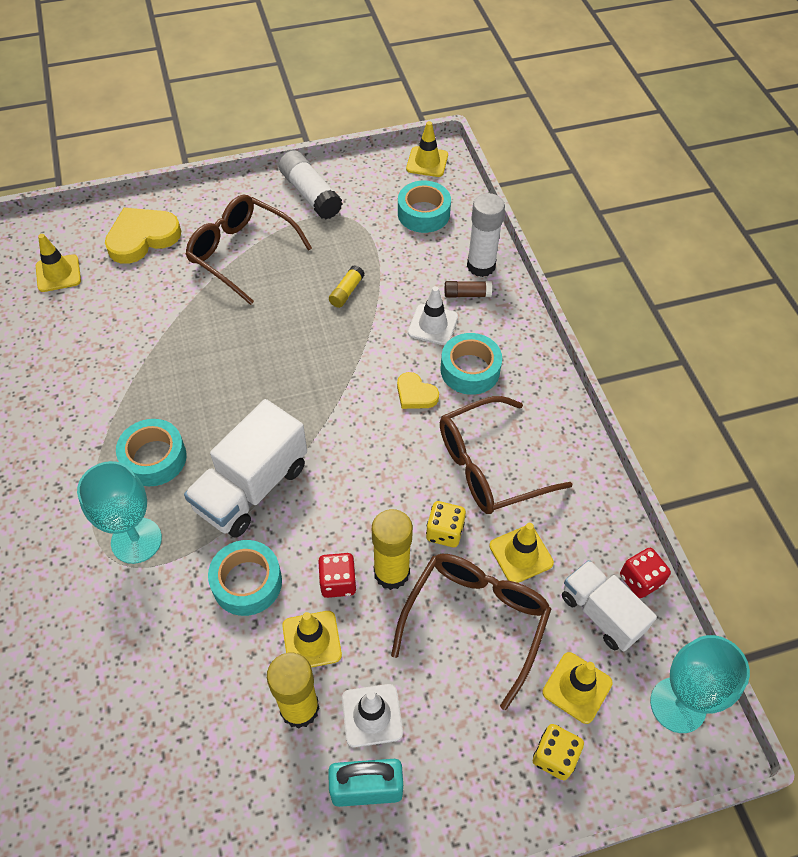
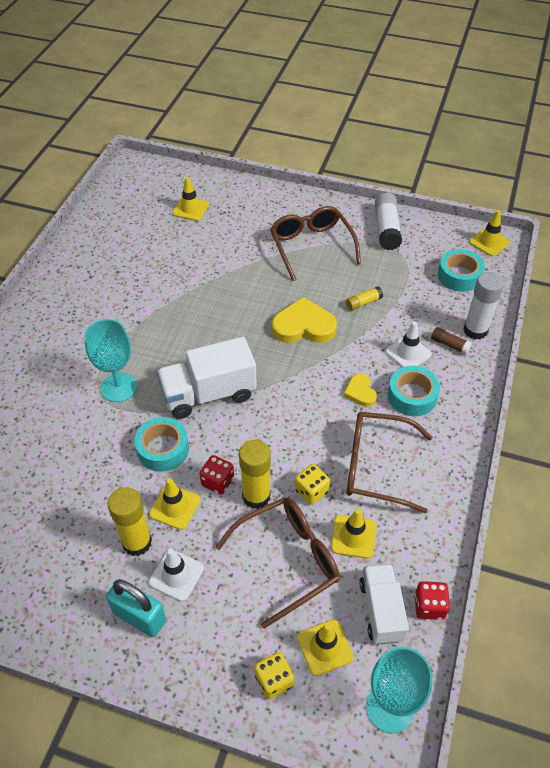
camera: 35 degrees right, 5 degrees down
yellow heart [105,208,181,264] -> yellow heart moved to [272,297,337,343]
turquoise tape [116,419,187,486] -> none

